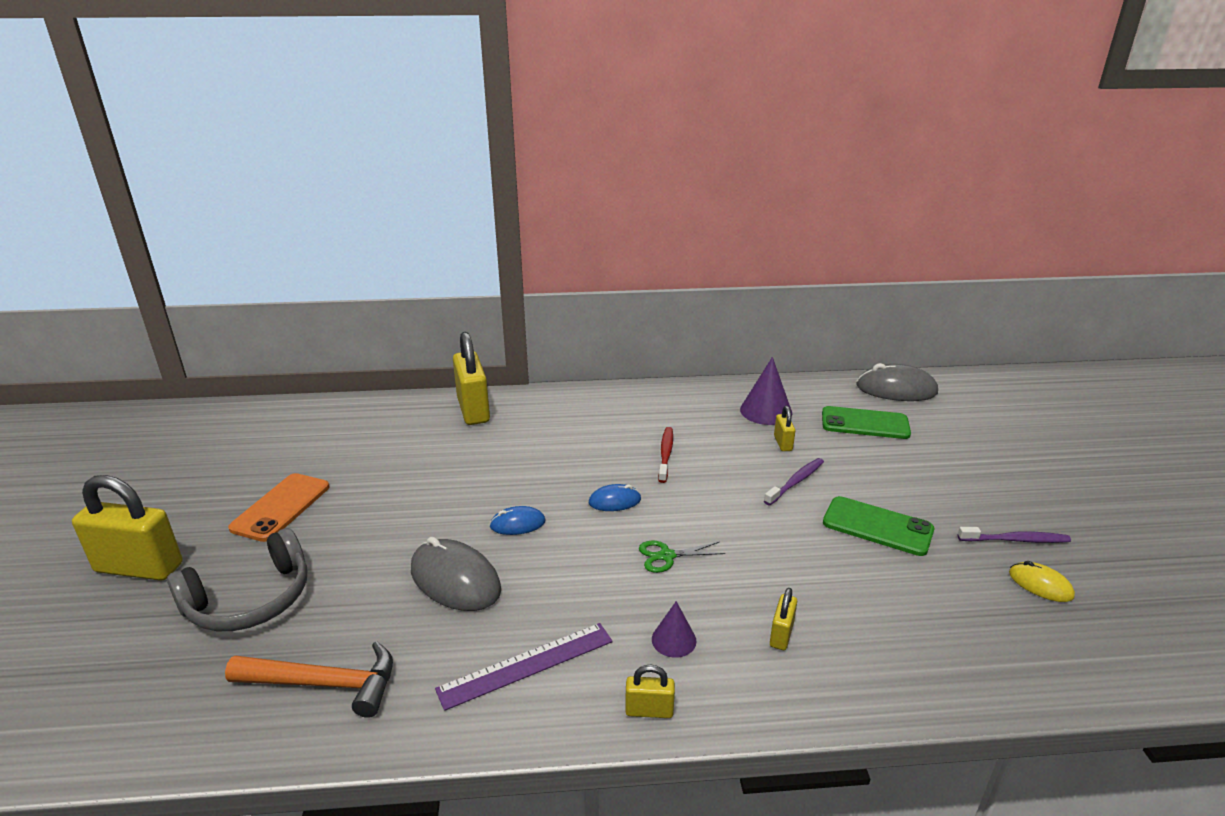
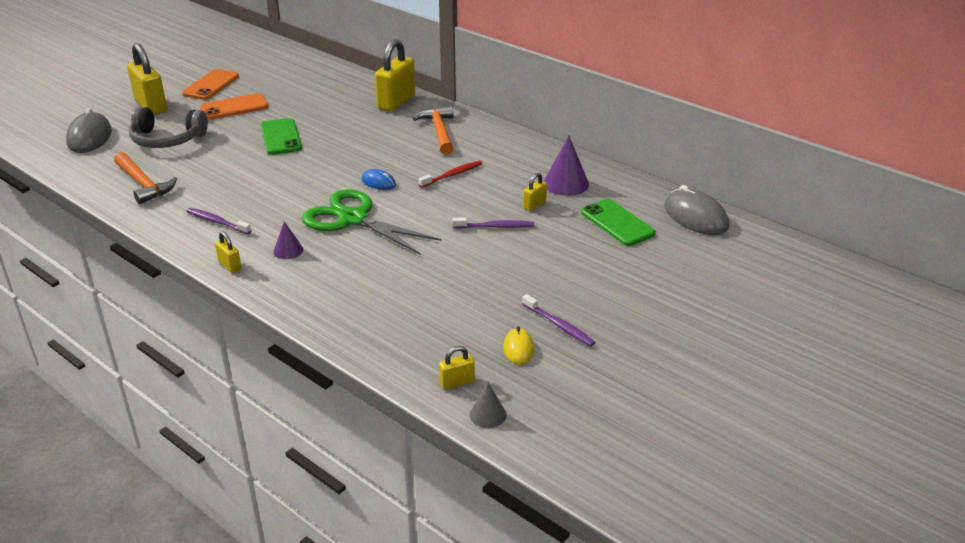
camera: 45 degrees right, 5 degrees up
grey mouse [411,537,501,611] -> grey mouse moved to [66,108,112,153]
purple ruler [435,623,613,711] -> purple toothbrush [186,208,252,234]
blue mouse [489,506,546,535] -> none
green scissors [639,541,726,573] -> green scissors [302,189,441,255], size x2.34
yellow padlock [770,588,797,650] -> yellow padlock moved to [439,346,475,390]
green phone [823,496,934,556] -> green phone moved to [261,118,302,155]
none -> orange phone [182,69,239,100]
none -> orange hammer [413,105,454,155]
none -> grey cone [470,383,506,428]

